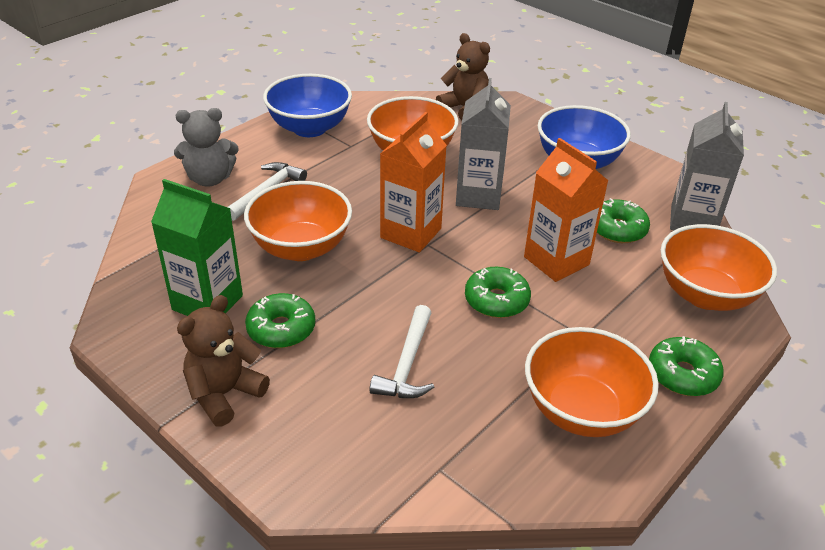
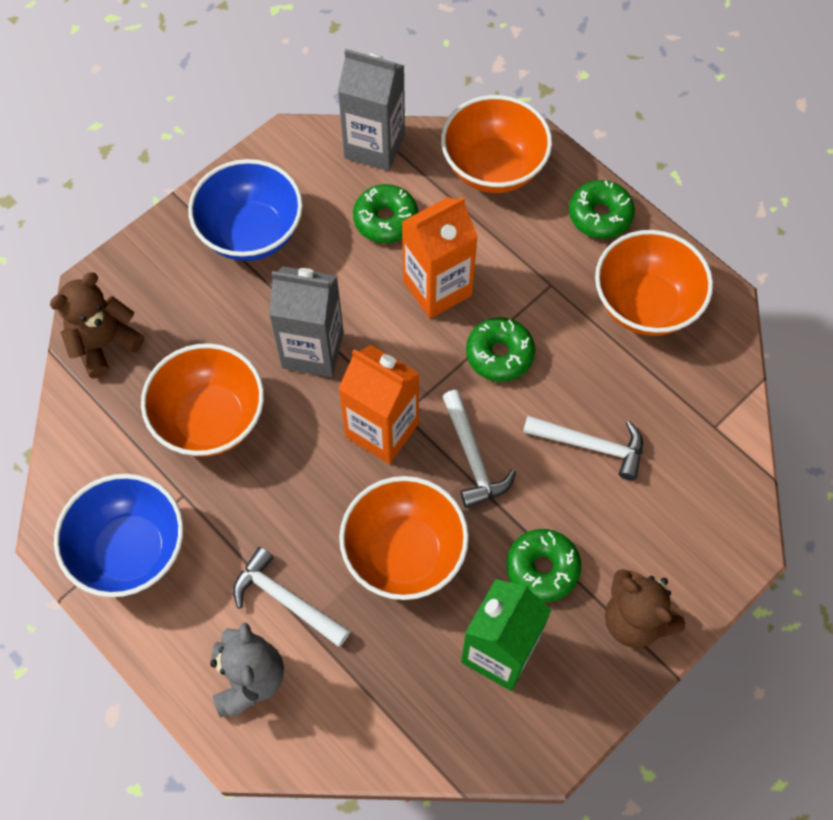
camera: 85 degrees left, 25 degrees up
none -> white hammer [443,390,516,508]

